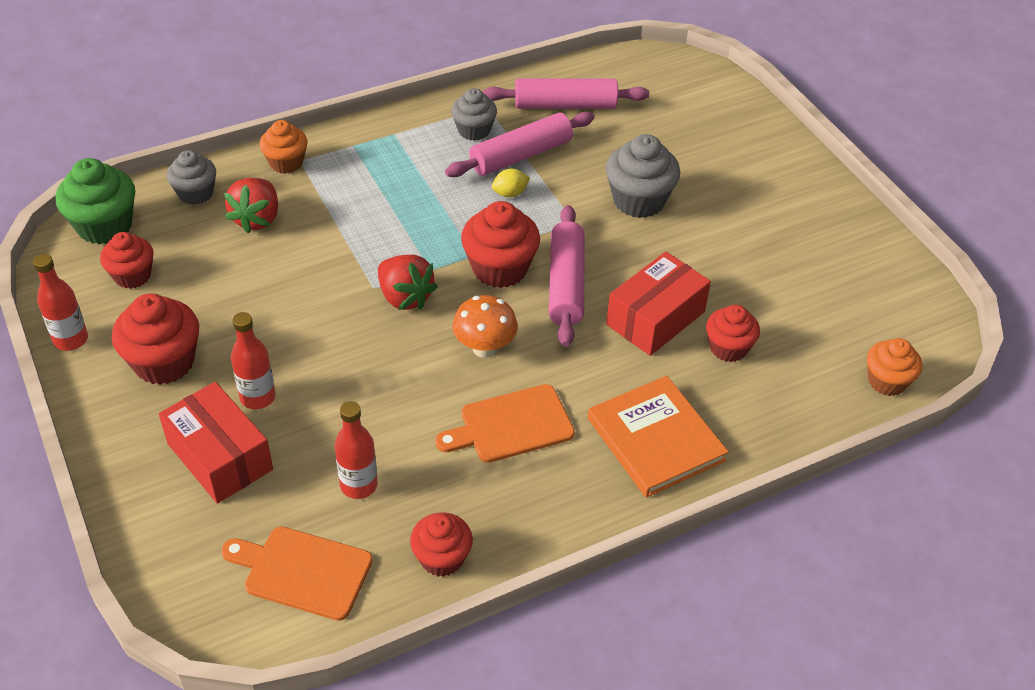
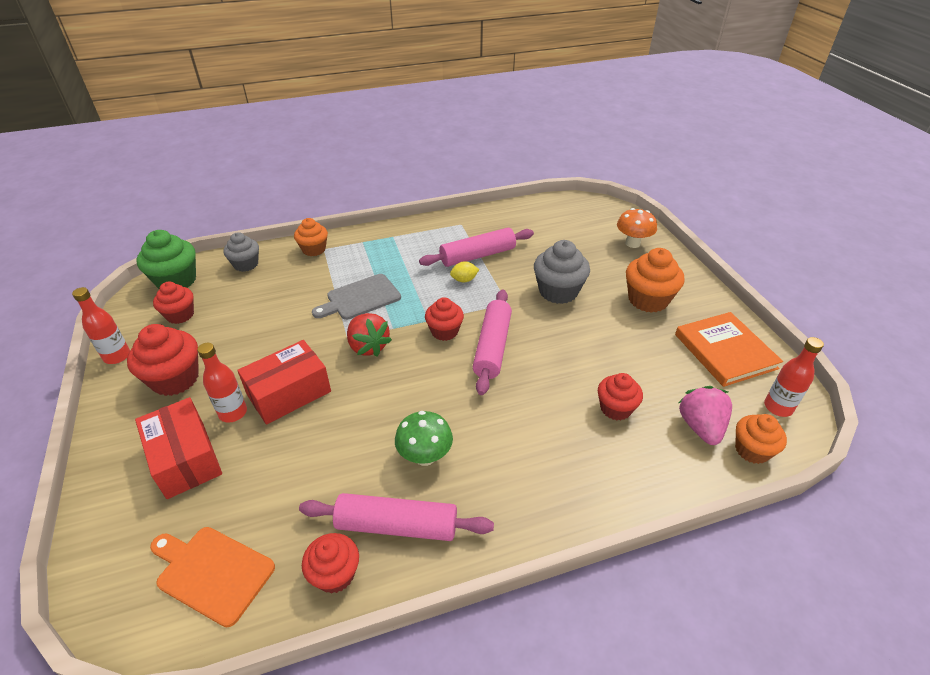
camera: 10 degrees right, 5 degrees down
red strawberry [224,178,278,233] -> none
red bottle [335,401,378,499] -> red bottle moved to [764,337,824,417]
orange cutting board [435,384,575,463] -> green mushroom [395,411,453,466]
grey cupcake [451,88,497,141] -> none
orange mushroom [452,295,518,358] -> orange mushroom moved to [617,208,657,248]
red cupcake [461,201,540,288] -> red cupcake [425,297,464,341], size x0.65
pink rolling pin [483,78,649,109] -> pink rolling pin moved to [299,493,494,541]
orange book [588,376,728,498] -> orange book moved to [675,312,783,387]
red box [606,252,711,356] -> red box moved to [237,340,331,425]
none -> grey cutting board [312,274,401,320]
none -> orange cupcake [626,248,685,313]
none -> pink strawberry [679,386,732,445]

